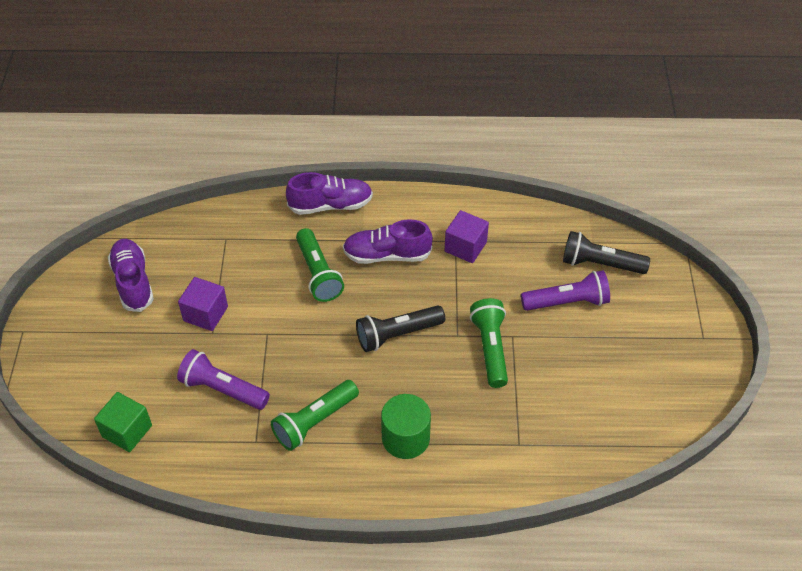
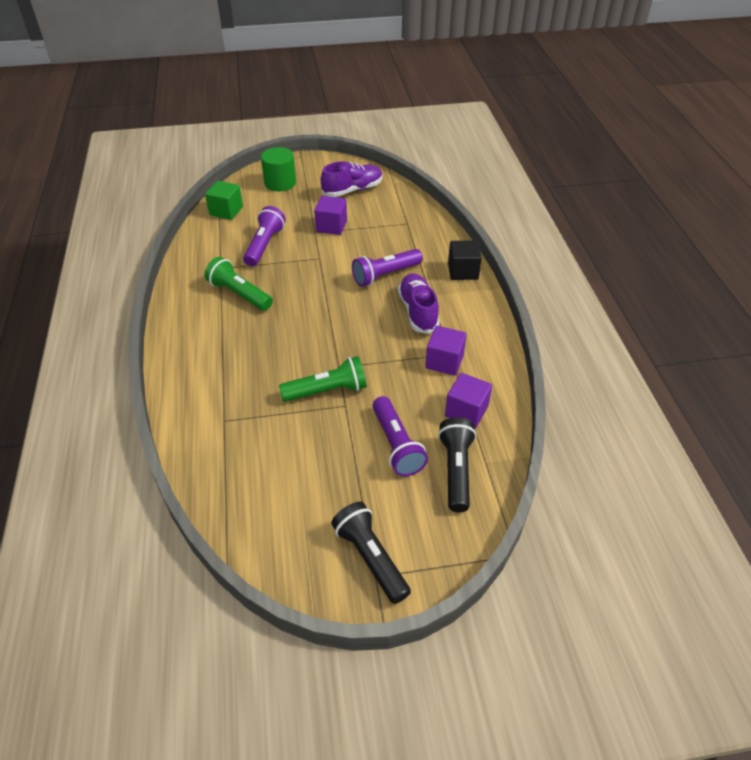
camera: 80 degrees right, 5 degrees down
purple shoe [286,172,373,215] -> black cube [448,240,482,280]
green flashlight [296,228,344,302] -> purple flashlight [352,249,423,287]
black flashlight [356,305,445,352] -> black flashlight moved to [331,502,411,604]
green cylinder [381,394,431,459] -> green cylinder moved to [261,147,296,191]
none -> purple cube [445,373,492,428]

